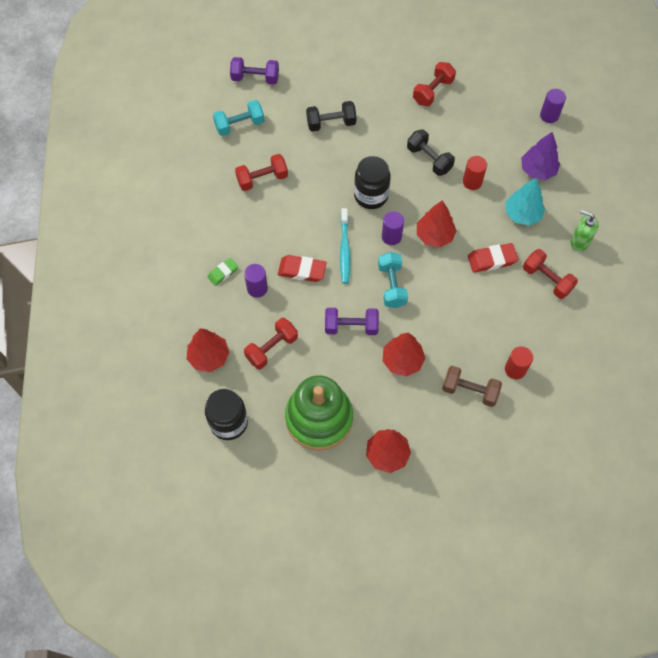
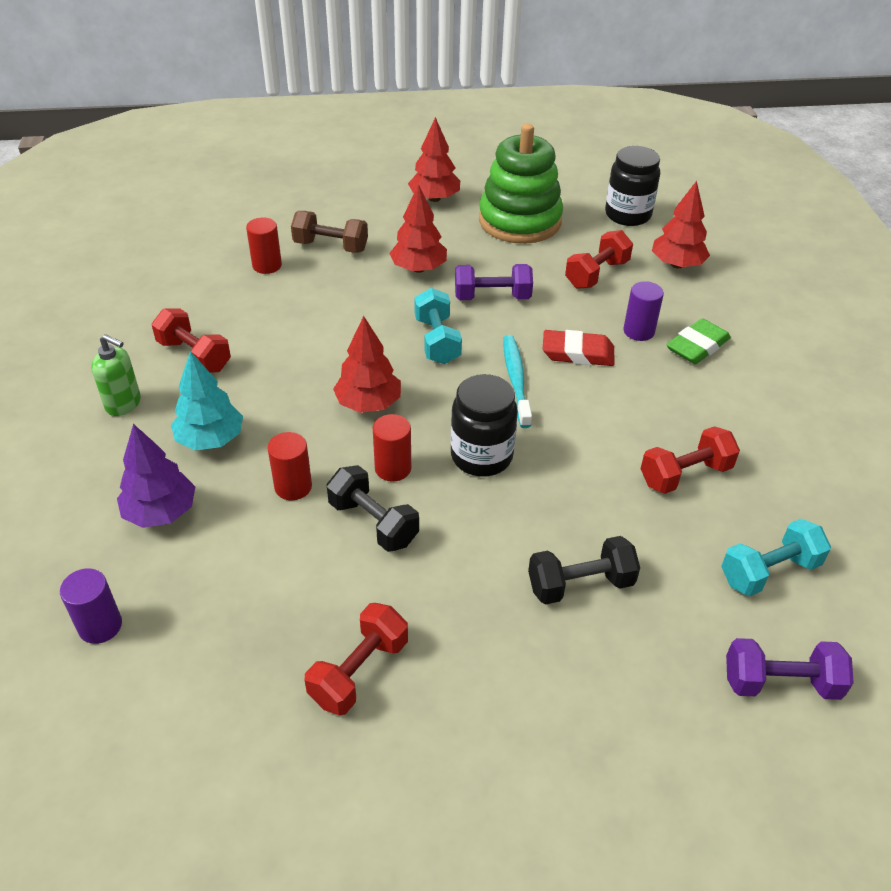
camera: 175 degrees right, 20 degrees down
green eraser [207,258,238,286] -> green eraser [666,318,731,364], size x1.53
purple cylinder [382,211,404,245] -> none
red eraser [468,243,518,273] -> none
none -> red cylinder [373,414,411,482]

